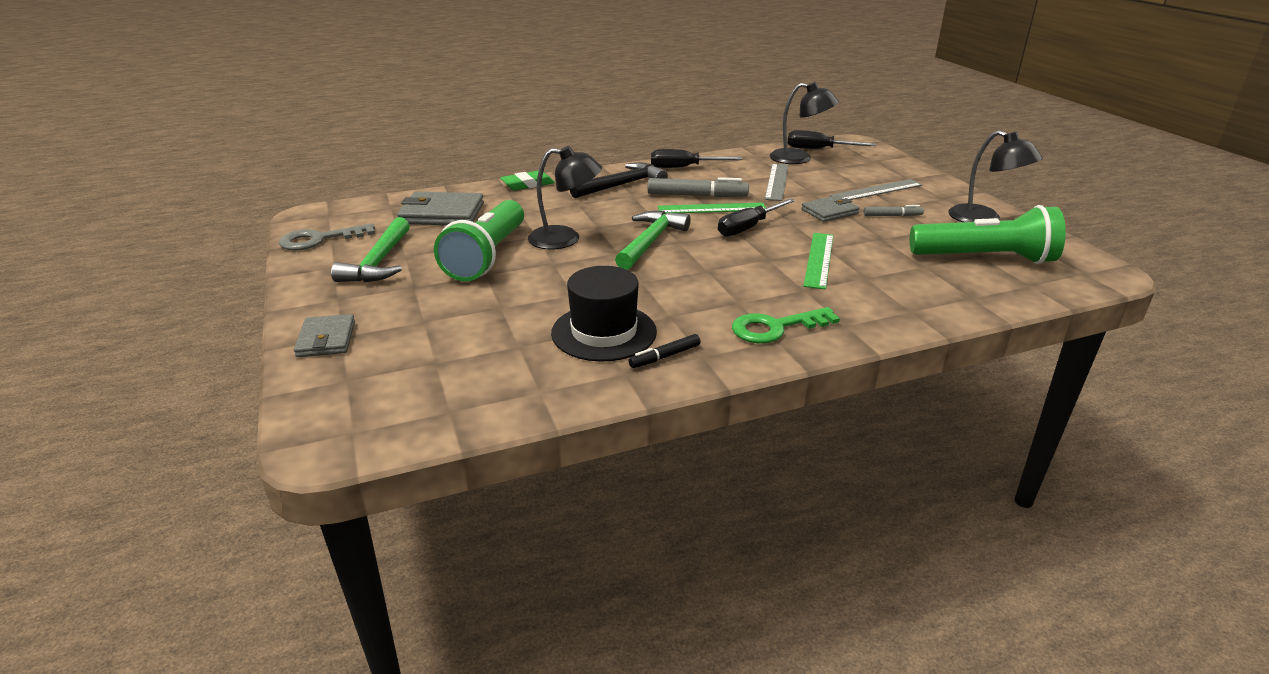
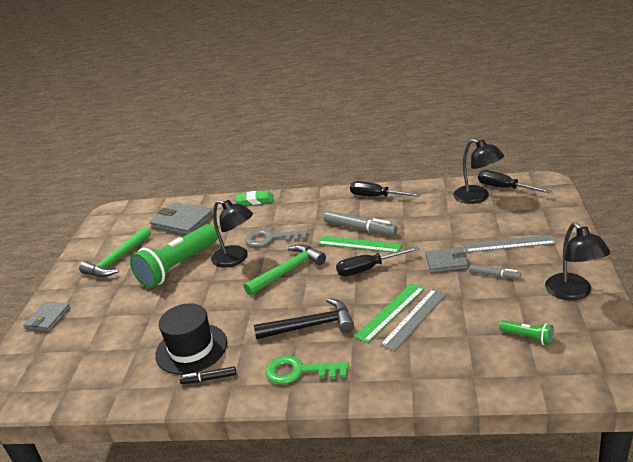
camera: 30 degrees right, 0 degrees up
grey key [279,223,375,251] -> grey key moved to [245,229,308,247]
black hammer [570,163,668,198] -> black hammer moved to [254,298,354,339]
grey ruler [765,163,788,201] -> grey ruler moved to [380,289,447,352]
green flashlight [910,205,1066,264] -> green flashlight [499,320,554,345], size x0.43

